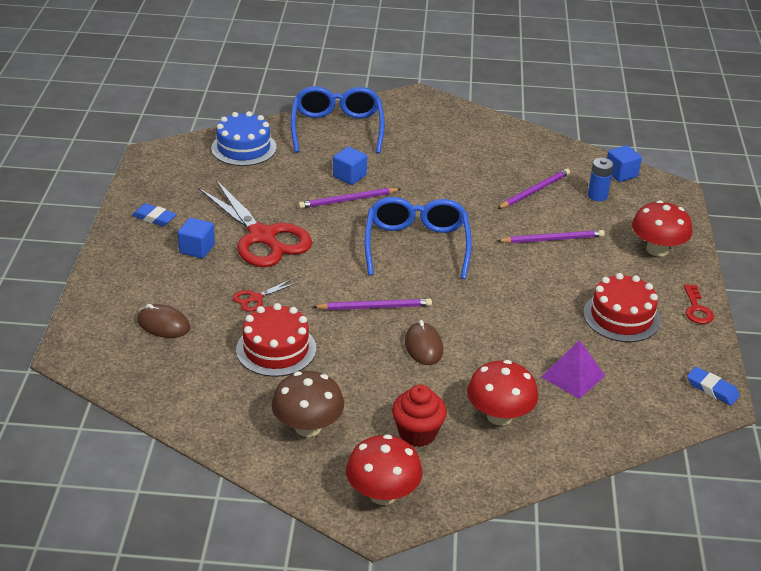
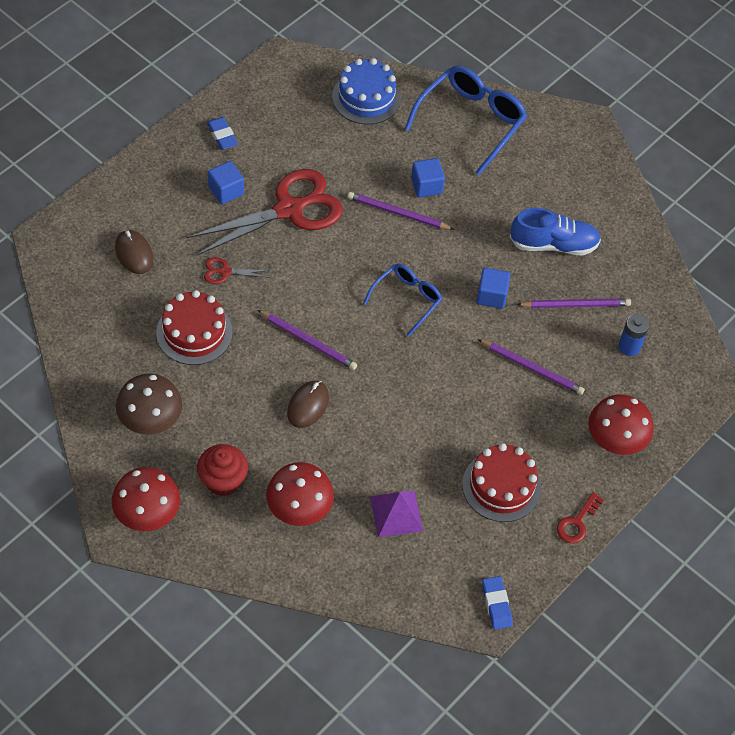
camera: 35 degrees right, 20 degrees up
red scissors [198,180,312,267] -> red scissors turned 120 degrees counterclockwise [187,169,343,256]
blue glasses [365,197,472,279] -> blue glasses [363,264,442,337], size x0.60
blue cube [607,145,642,182] -> blue cube moved to [477,268,510,309]
none -> blue shoe [510,208,601,256]

